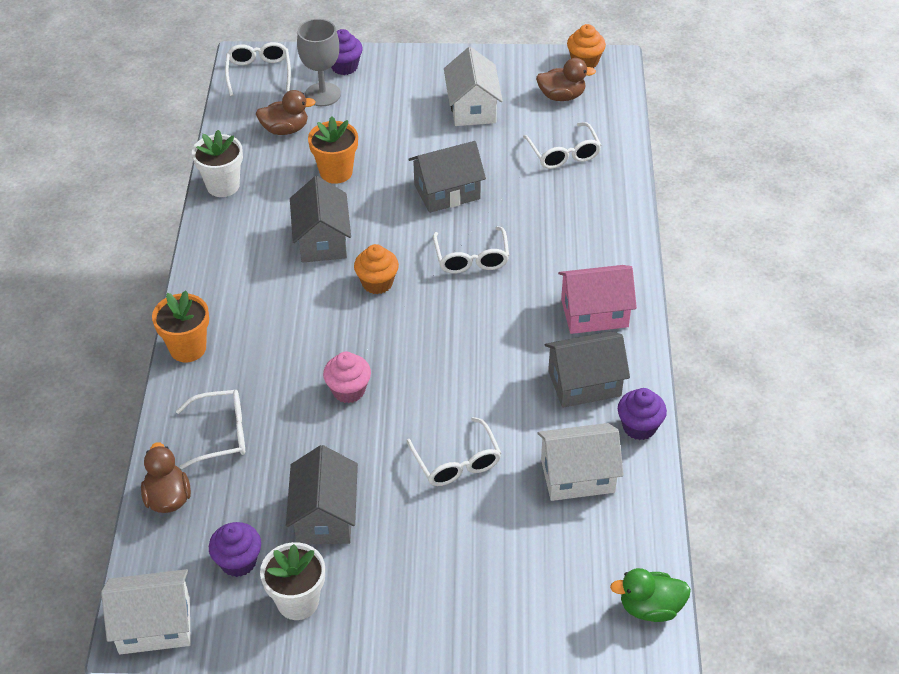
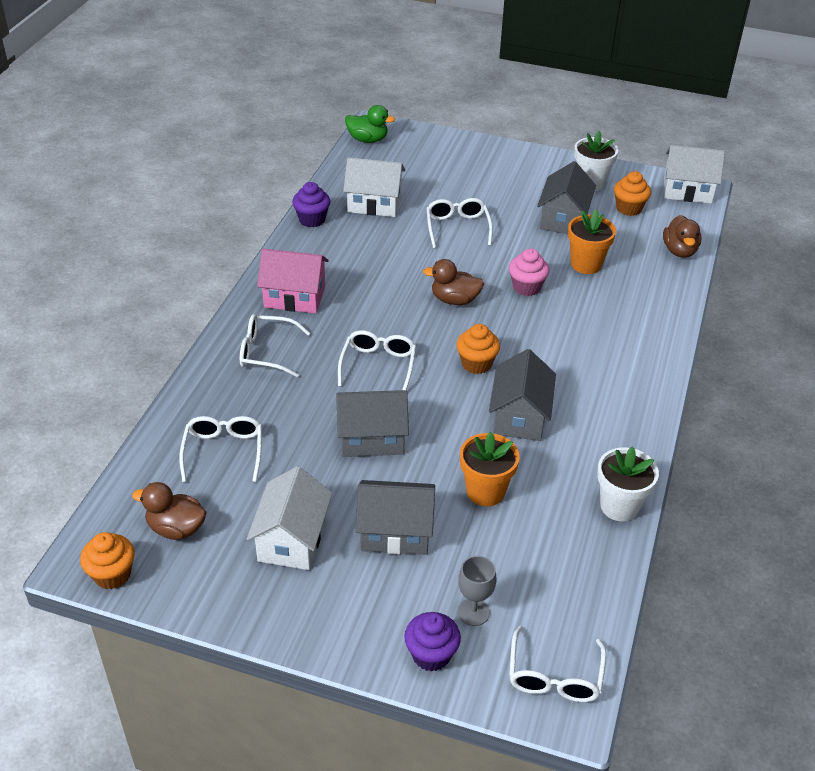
camera: 165 degrees left, 5 degrees down
orange flower pot [152,290,209,362] -> orange flower pot moved to [568,209,616,274]
white glasses [176,390,245,469] -> white glasses moved to [240,314,310,377]
purple cupcake [209,522,261,577] -> orange cupcake [614,171,651,216]
brown duck [255,90,316,135] -> brown duck moved to [423,259,484,305]
grey goblet [297,19,341,106] -> grey goblet [458,556,496,626], size x0.65
grey house [545,331,630,408] -> grey house moved to [356,480,435,555]

